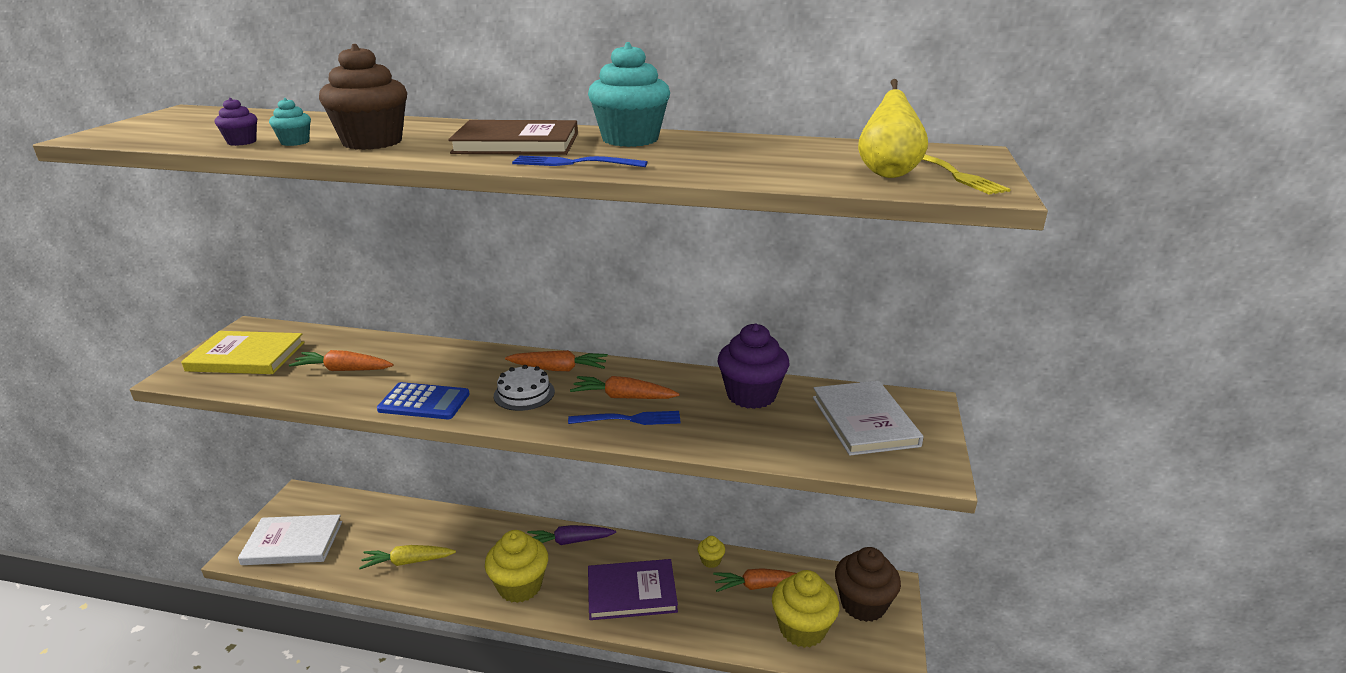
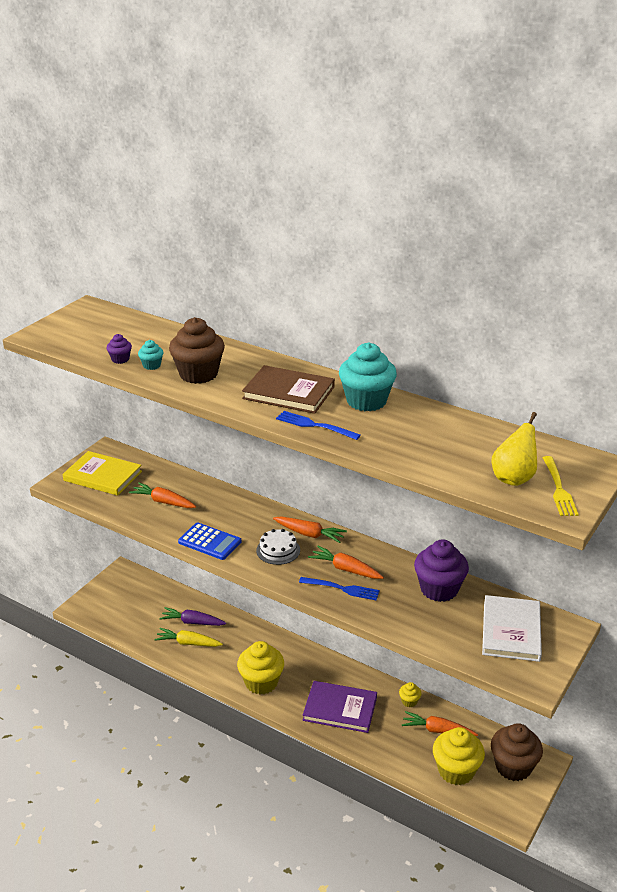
camera: 20 degrees right, 5 degrees up
white book [238,514,342,565] -> none
purple carrot [527,525,616,545] -> purple carrot moved to [160,607,226,626]

